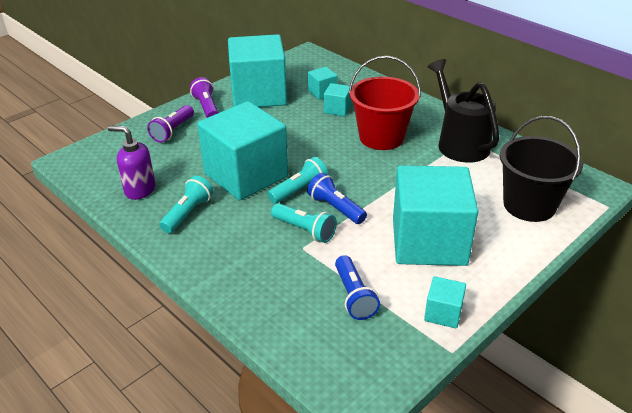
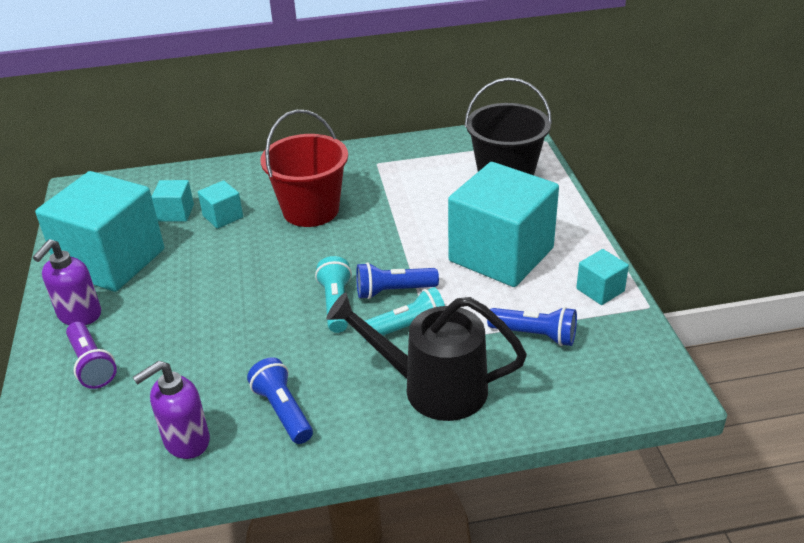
camera: 55 degrees left, 0 degrees up
turquoise flashlight [159,176,213,233] -> blue flashlight [247,357,313,444]
purple flashlight [190,77,219,118] -> purple soap dispenser [33,239,101,325]
turquoise cube [197,101,288,201] -> none
black watering can [428,59,499,163] -> black watering can moved to [327,293,527,421]

